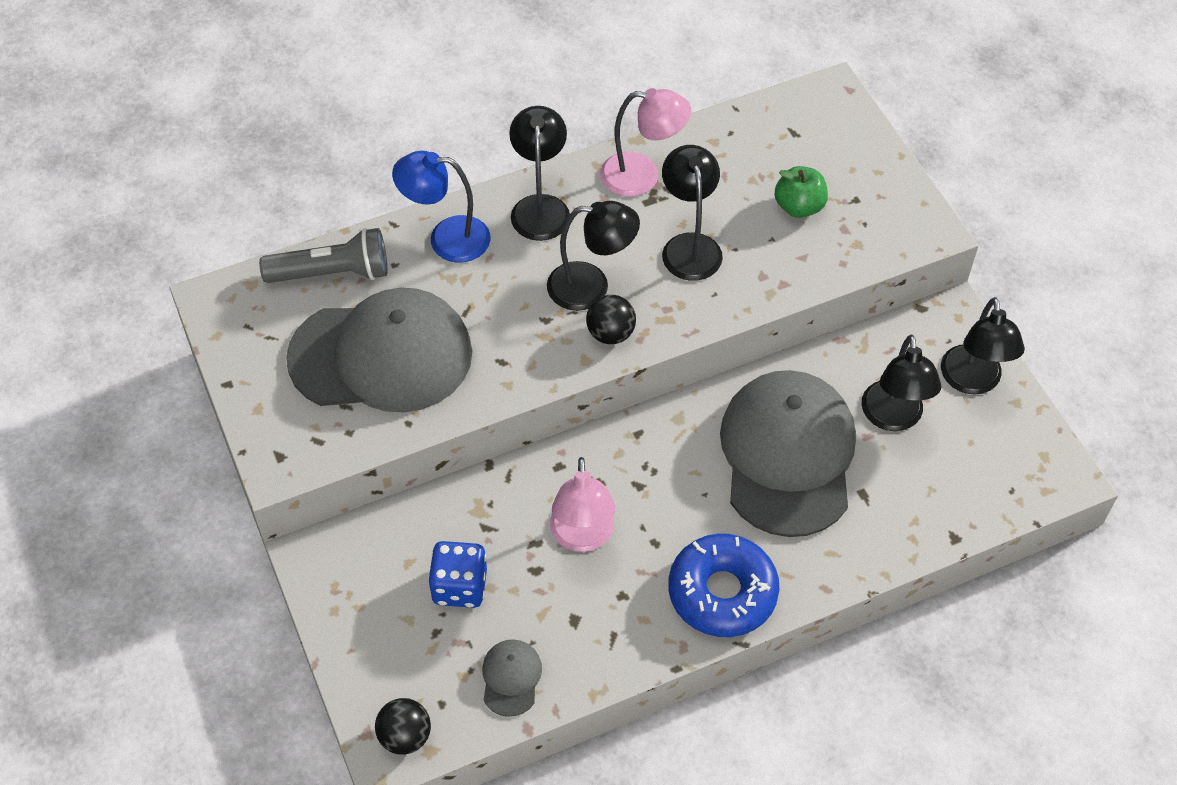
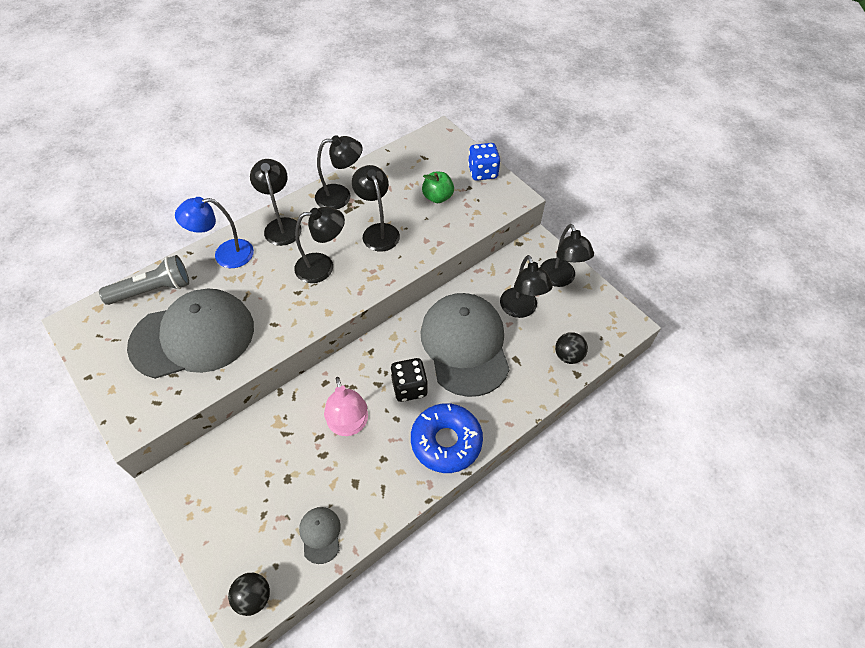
camera: 15 degrees left, 0 degrees up
blue dice [428,541,487,608] -> blue dice moved to [468,143,500,181]
black ball [586,295,636,344] -> black ball moved to [555,332,588,364]
pink lamp [600,88,691,197] -> black lamp [315,135,362,209]
none -> black dice [390,358,428,402]

